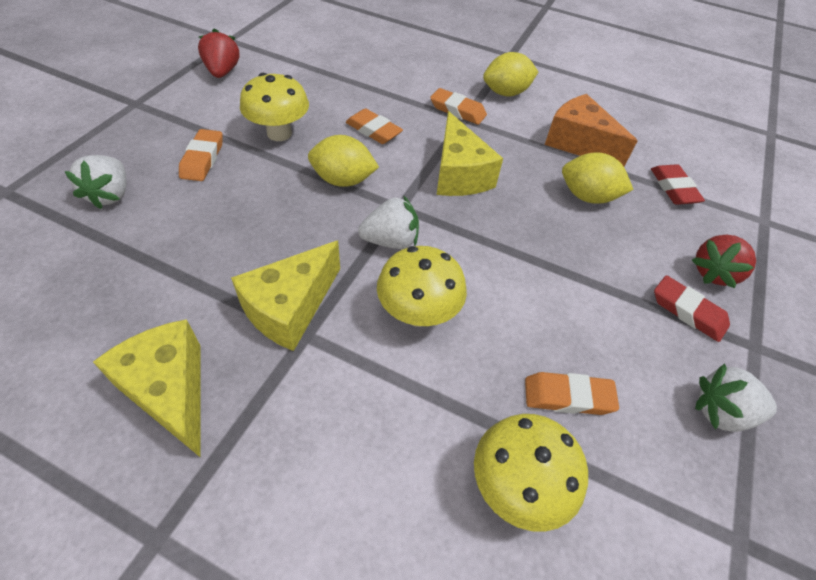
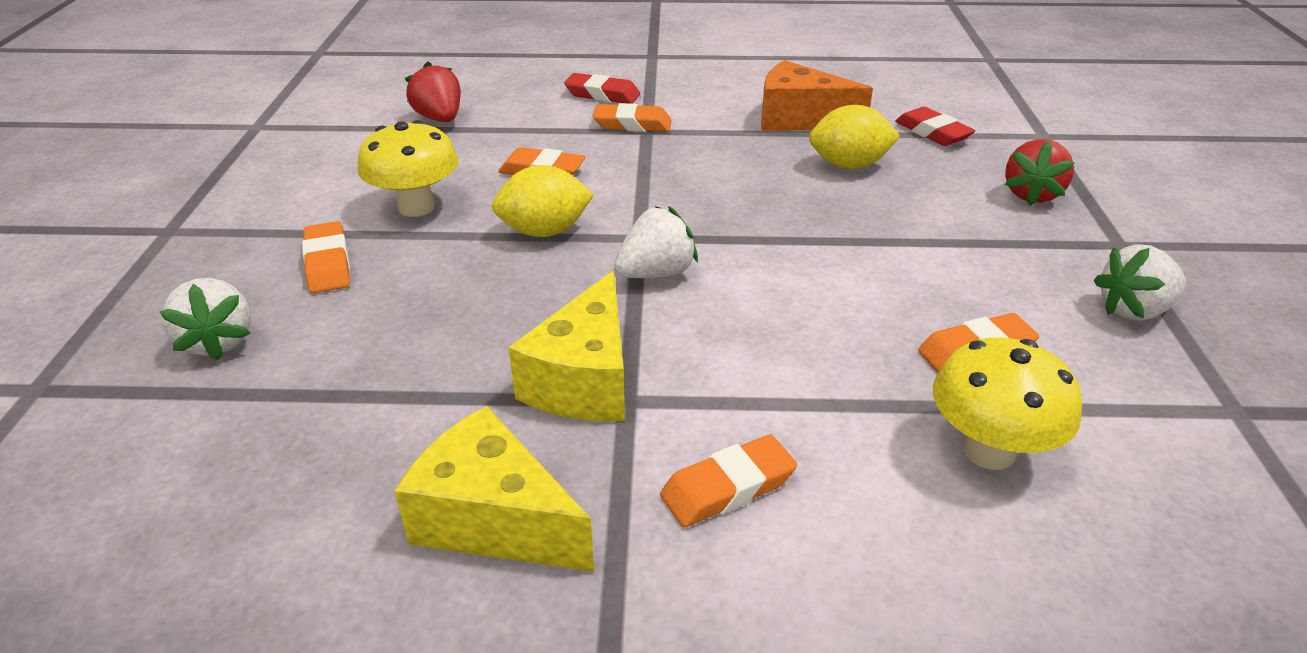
camera: 20 degrees left, 15 degrees down
red strawberry [198,28,240,78] -> red strawberry moved to [405,61,461,122]
yellow mushroom [377,246,467,327] -> none
yellow cheese [436,111,503,196] -> none
yellow lemon [483,52,538,96] -> none
red eraser [654,275,730,342] -> red eraser moved to [564,73,640,104]
none -> orange eraser [660,435,797,527]

